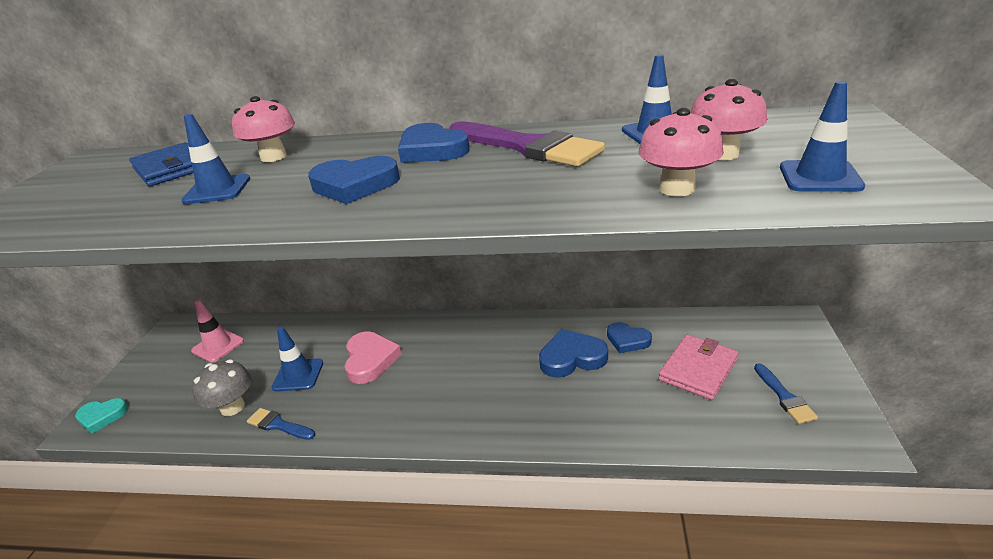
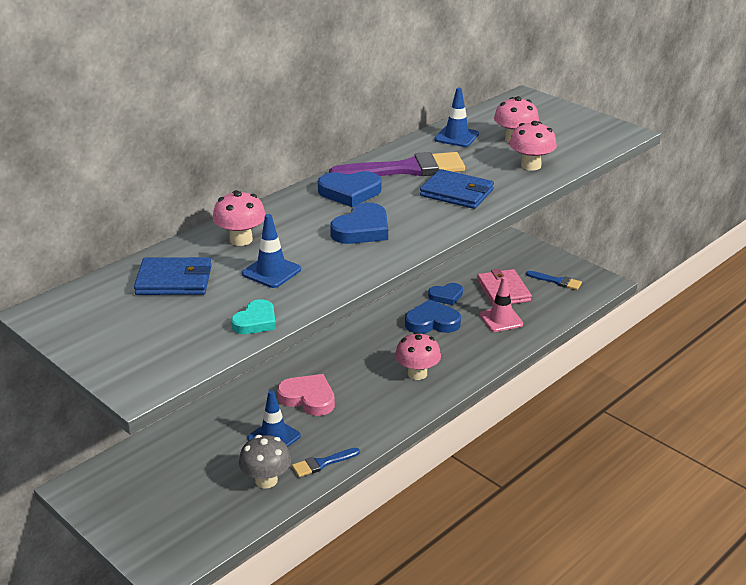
camera: 55 degrees left, 0 degrees up
turquoise heart [75,398,128,434] -> turquoise heart moved to [231,299,276,334]
pink traffic cone [191,300,244,363] -> pink traffic cone moved to [480,277,523,332]
blue heart [539,329,608,378] -> blue heart turned 60 degrees clockwise [405,299,461,334]
blue traffic cone [780,81,865,192] -> none
none -> pink mushroom [395,332,441,380]
none -> blue wallet [420,169,494,209]

